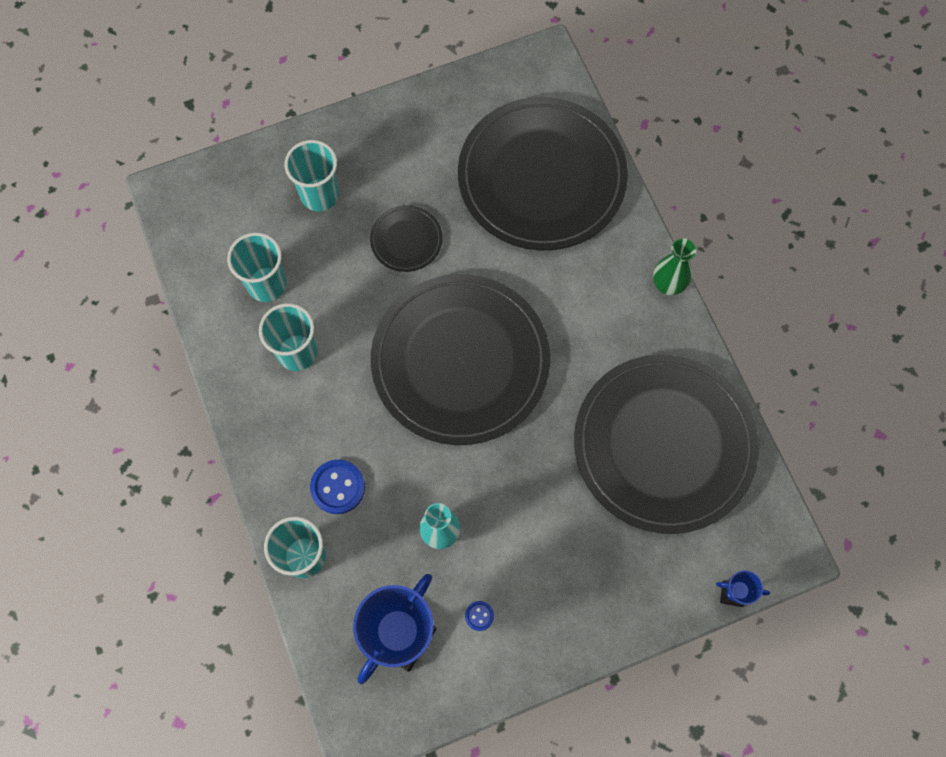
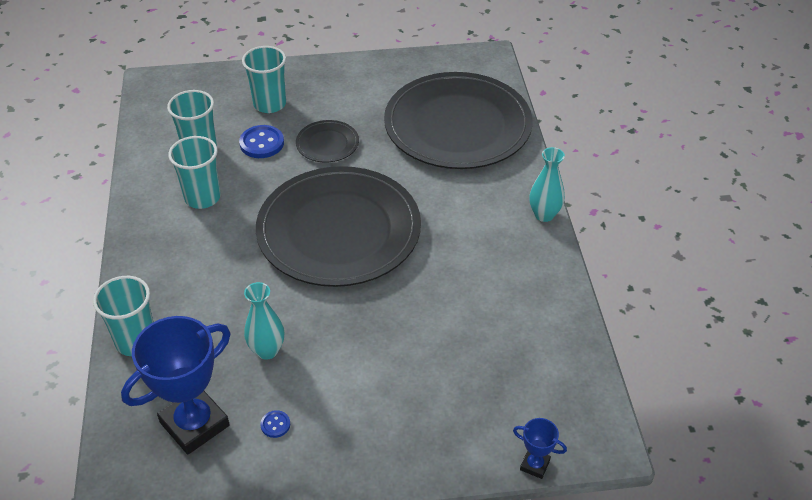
camera: 15 degrees right, 25 degrees down
blue button [310,459,365,514] -> blue button moved to [239,125,284,158]
black plate [574,354,759,534] -> none
green vase [653,238,696,295] -> turquoise vase [529,147,565,222]

